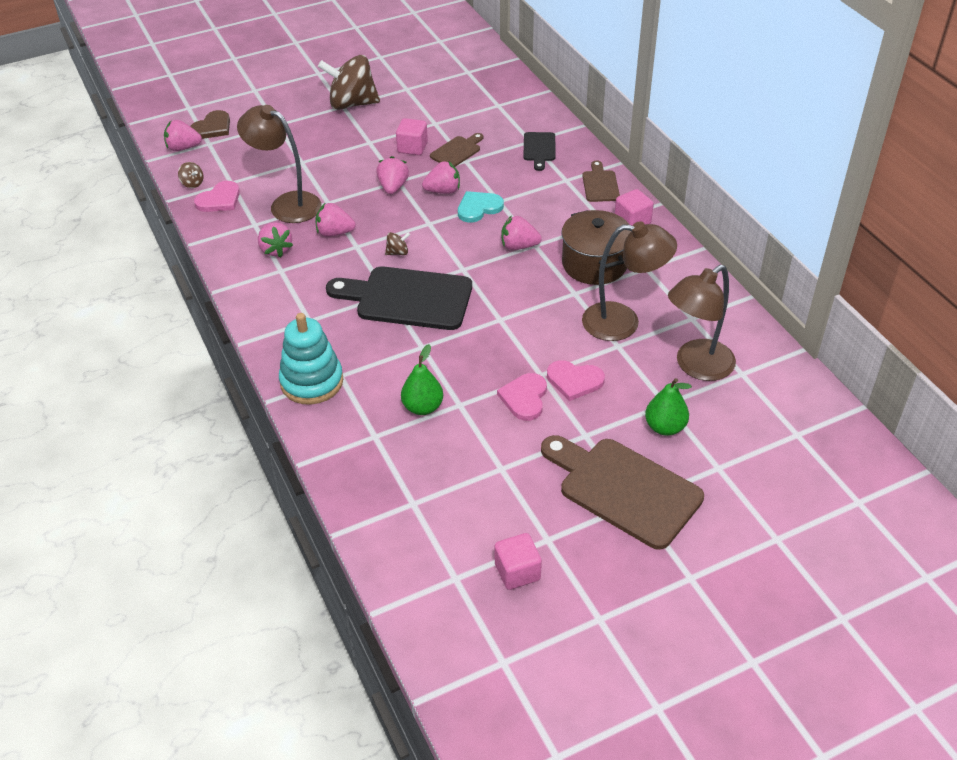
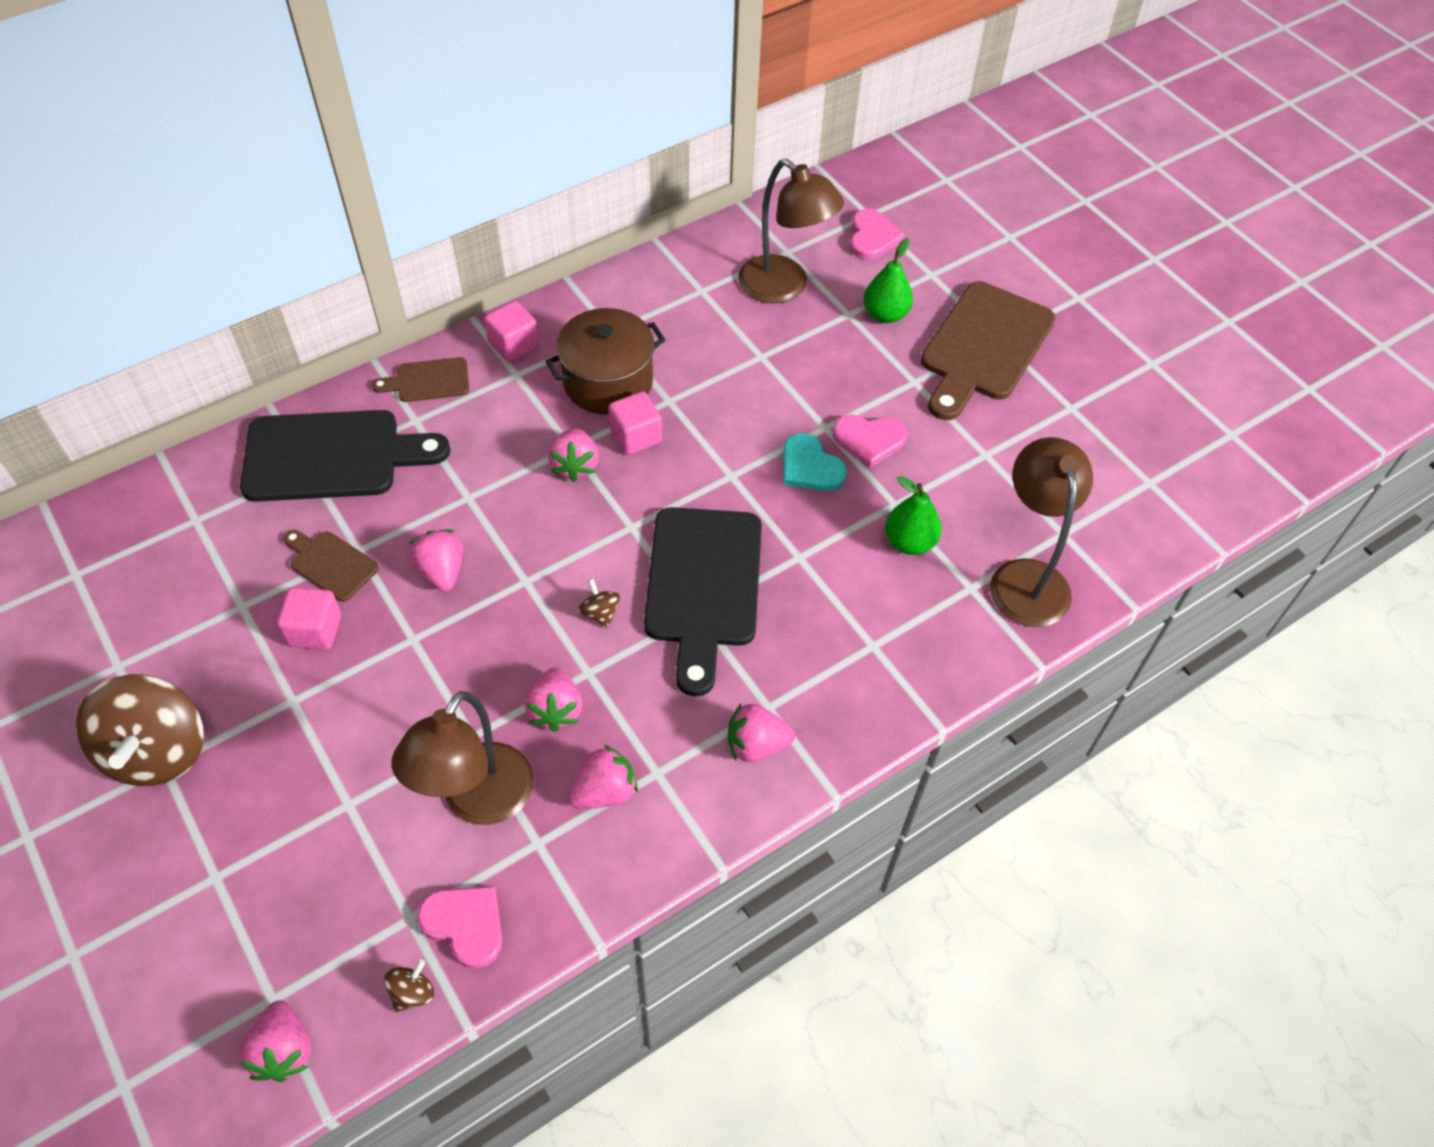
camera: 100 degrees left, 10 degrees up
brown heart [190,110,230,139] -> none
turquoise stacking toy [279,313,343,405] -> none
pink strawberry [376,156,409,194] -> pink strawberry moved to [728,704,795,762]
turquoise heart [458,191,504,223] -> turquoise heart moved to [783,433,847,491]
pink cube [495,533,542,590] -> pink cube moved to [608,391,662,455]
black cutting board [523,132,556,171] -> black cutting board [240,410,450,502], size x2.03
pink heart [547,360,605,401] -> pink heart moved to [850,209,905,260]
brown lamp [582,221,677,341] -> brown lamp moved to [990,437,1093,627]

